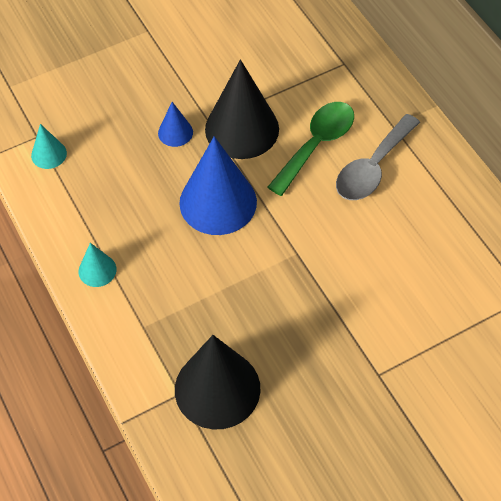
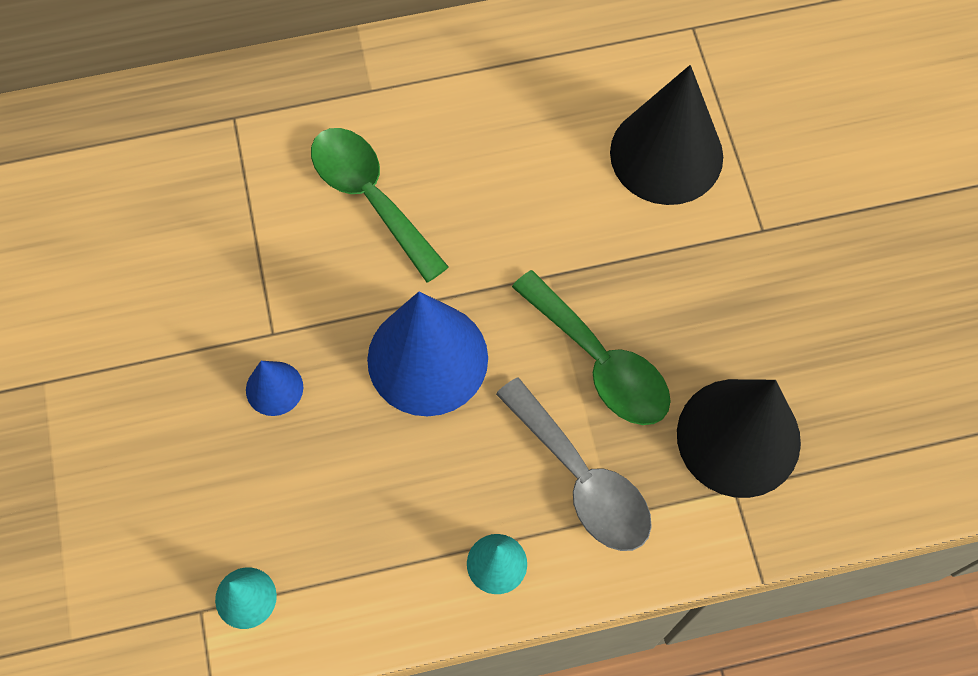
camera: 75 degrees left, 10 degrees up
black cone [205,60,279,159] -> black cone moved to [610,65,723,205]
grey spoon [336,114,420,200] -> grey spoon moved to [496,377,652,551]
none -> green spoon [512,270,671,425]

